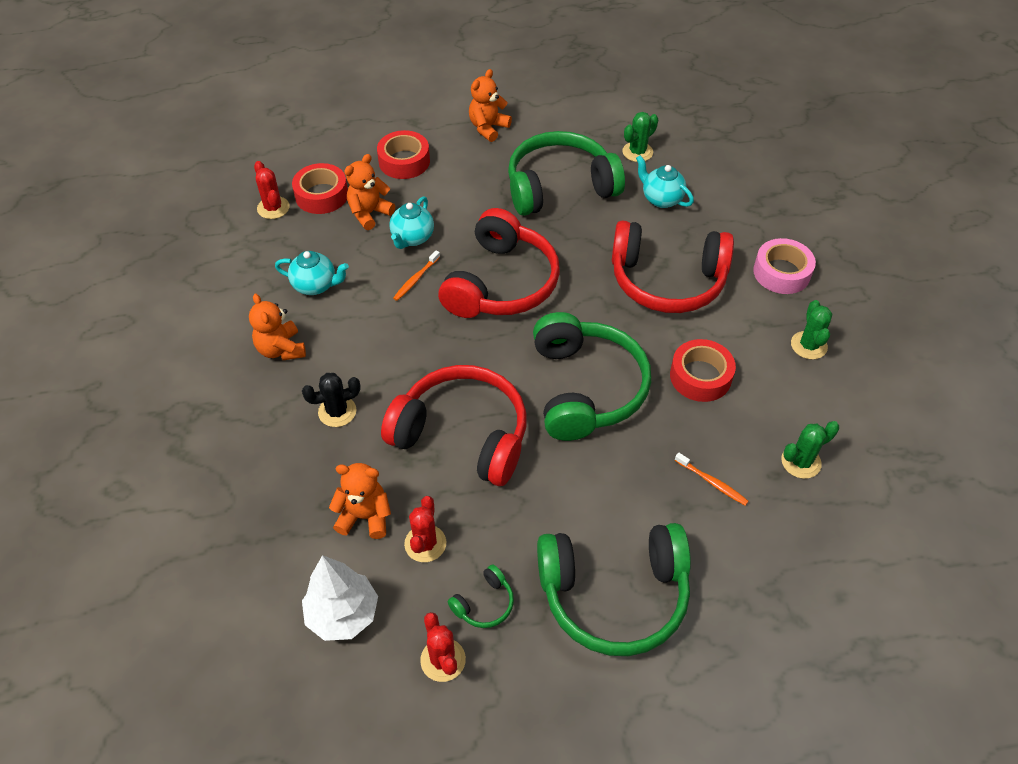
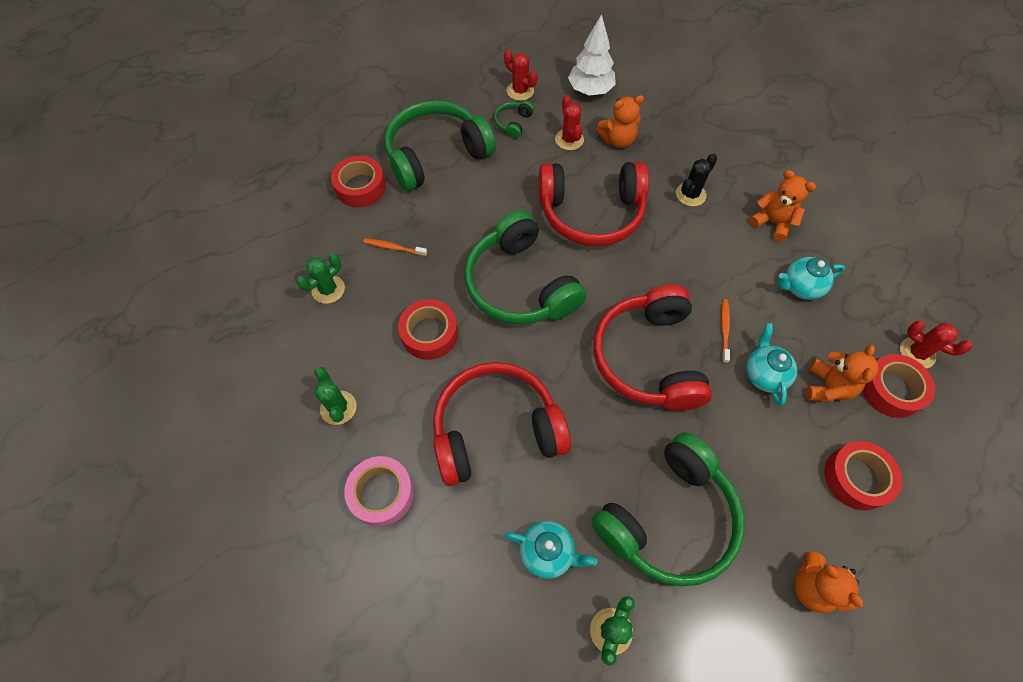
camera: 155 degrees right, 10 degrees up
orange teddy bear [469,69,512,142] -> orange teddy bear turned 135 degrees clockwise [794,551,864,613]
none -> red tape [331,156,386,207]

